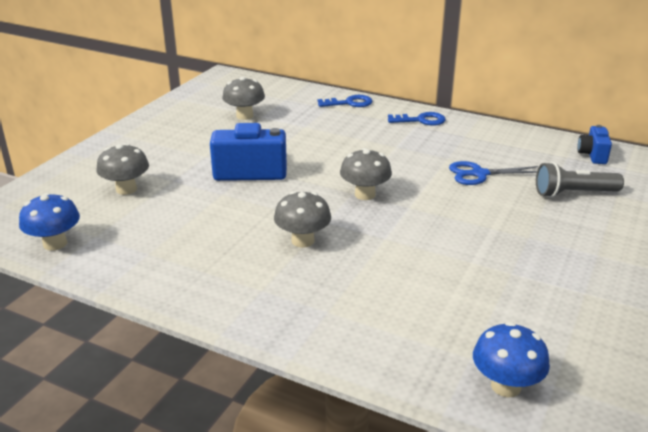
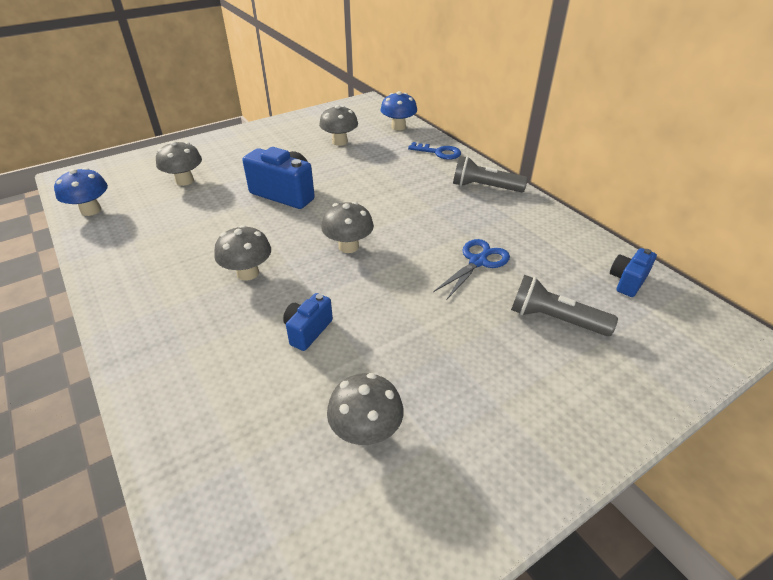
camera: 30 degrees right, 10 degrees up
blue key [388,112,446,126] -> grey flashlight [453,156,528,192]
blue scissors [449,161,538,185] -> blue scissors turned 105 degrees clockwise [433,239,510,299]
blue mushroom [473,322,550,397] -> blue mushroom moved to [381,91,417,131]
none -> blue camera [283,293,333,351]
none -> grey mushroom [327,373,404,445]

